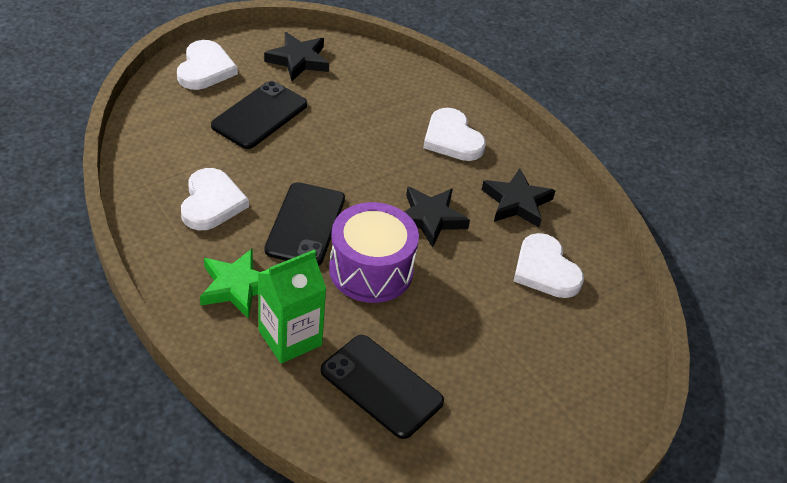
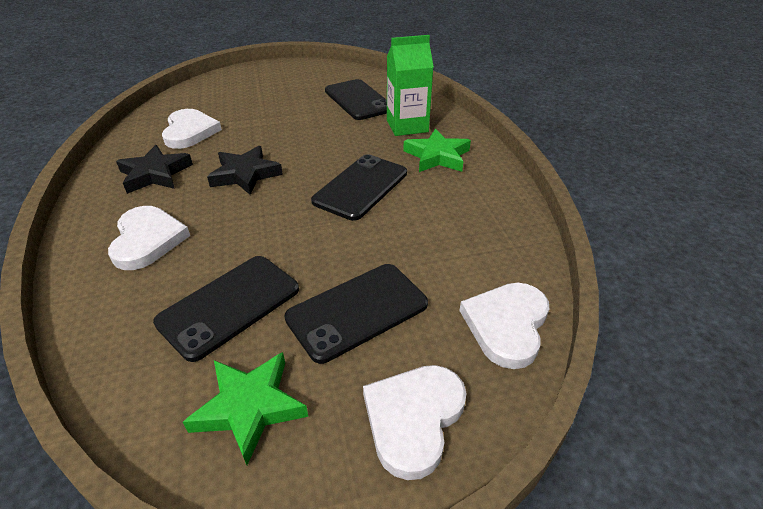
camera: 155 degrees left, 5 degrees down
white heart [181,168,249,230] -> white heart moved to [459,283,549,369]
black star [264,32,329,81] -> green star [183,352,308,465]
purple drum [329,202,419,303] -> none
none -> black phone [153,256,299,362]

